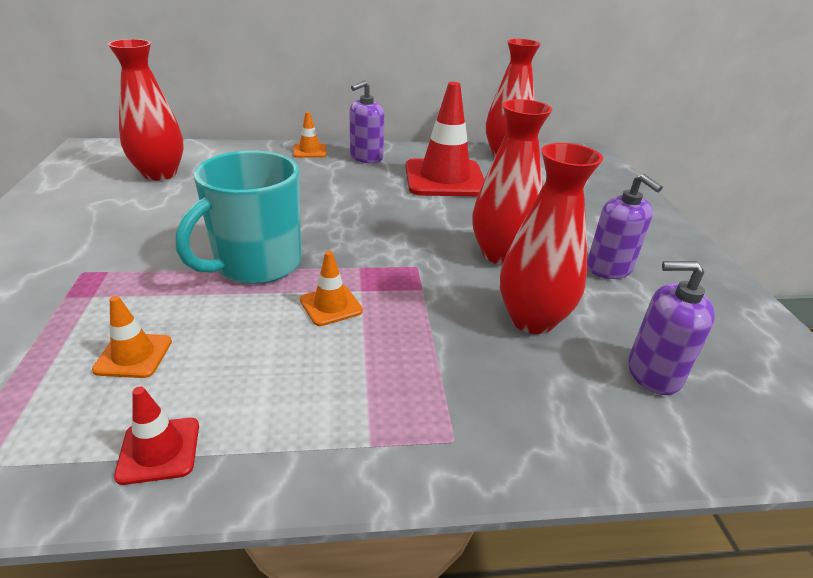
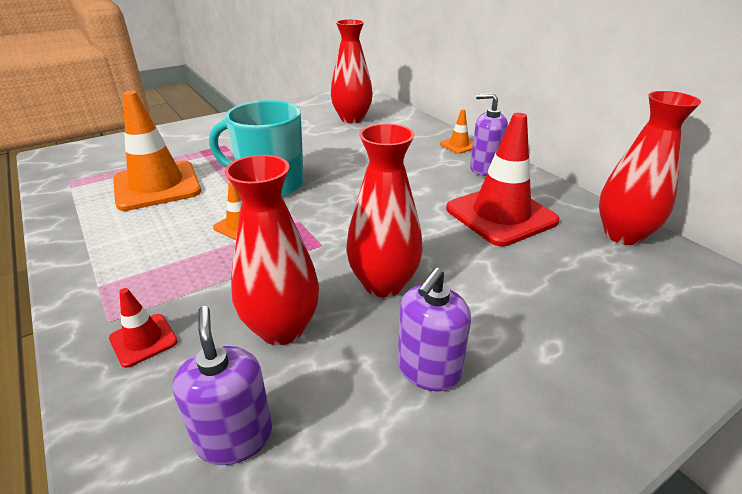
camera: 65 degrees right, 0 degrees up
orange traffic cone [92,296,172,378] -> orange traffic cone [113,91,201,211], size x2.21
red traffic cone [114,386,199,485] -> red traffic cone moved to [109,288,178,368]

